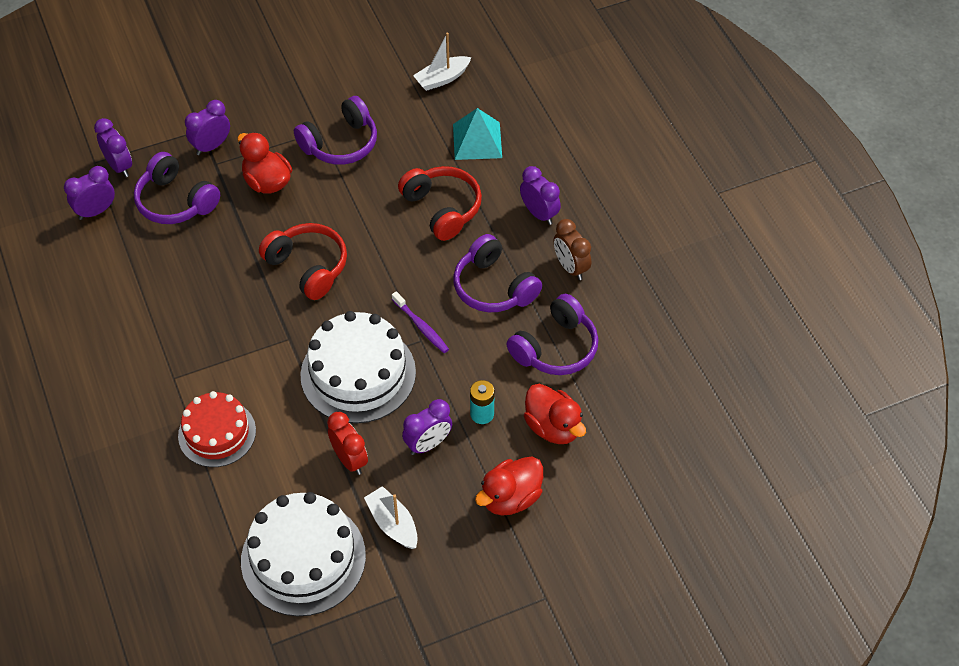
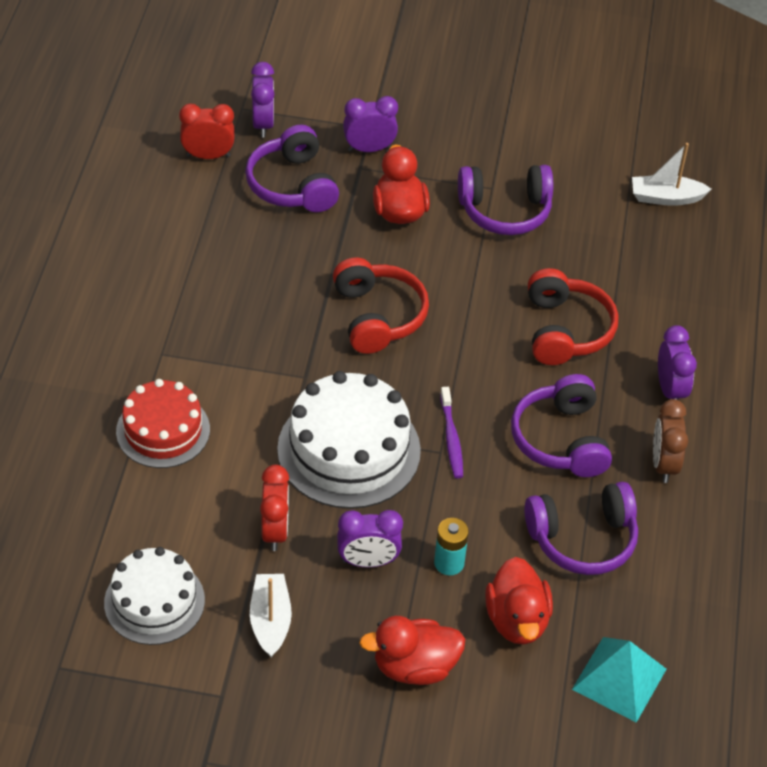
camera: 30 degrees right, 5 degrees down
purple clock [64,166,115,220] -> red clock [179,104,235,159]
white cake [241,492,366,616] -> white cake [104,547,205,645], size x0.66
turquoise pyramid [453,108,502,160] -> turquoise pyramid moved to [572,637,666,723]

